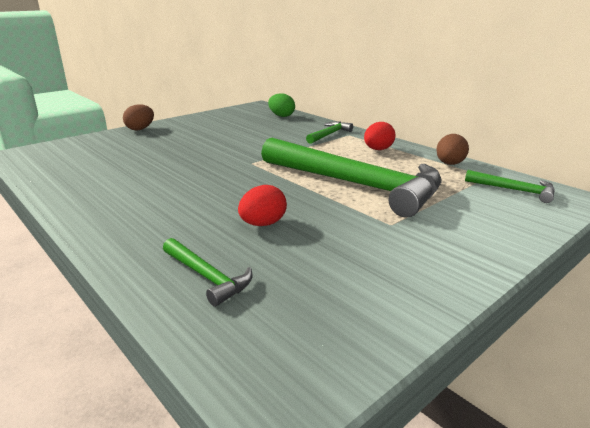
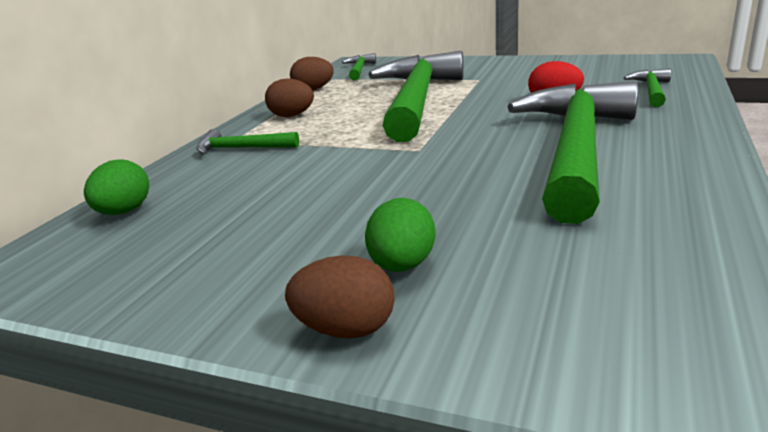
camera: 115 degrees left, 0 degrees up
red egg [364,122,396,150] -> brown egg [265,78,314,117]
none -> green egg [365,198,436,272]
none -> green hammer [508,81,638,224]

